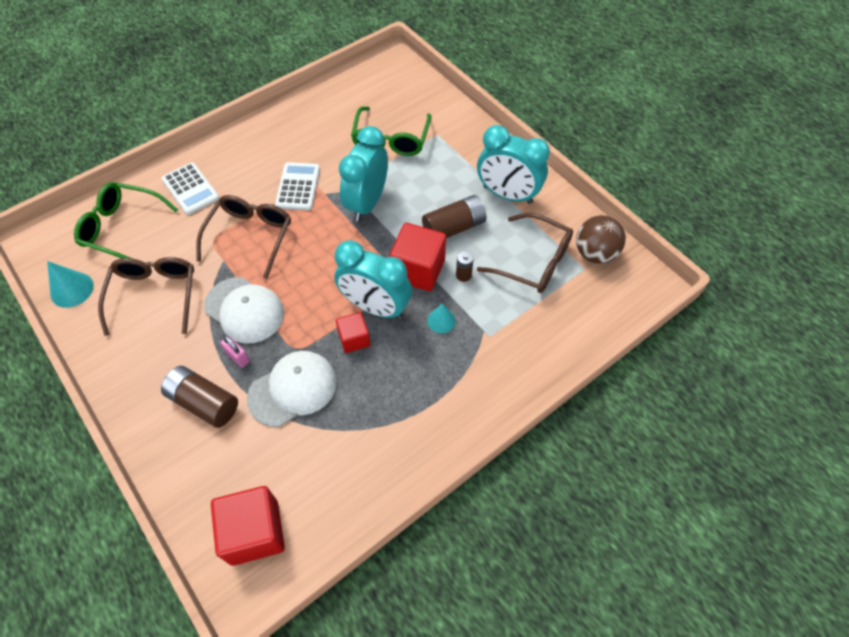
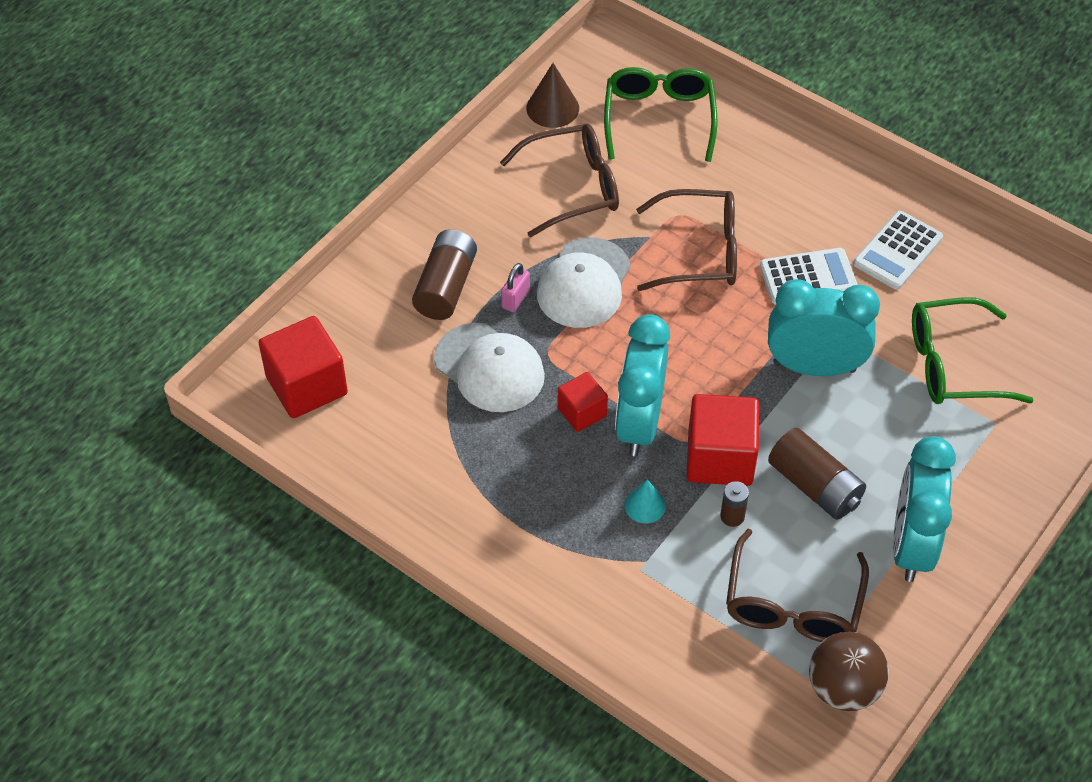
camera: 75 degrees right, 5 degrees down
turquoise cone [47,261,94,308] -> brown cone [526,63,579,128]
white calculator [161,162,219,215] -> white calculator moved to [853,211,943,290]

